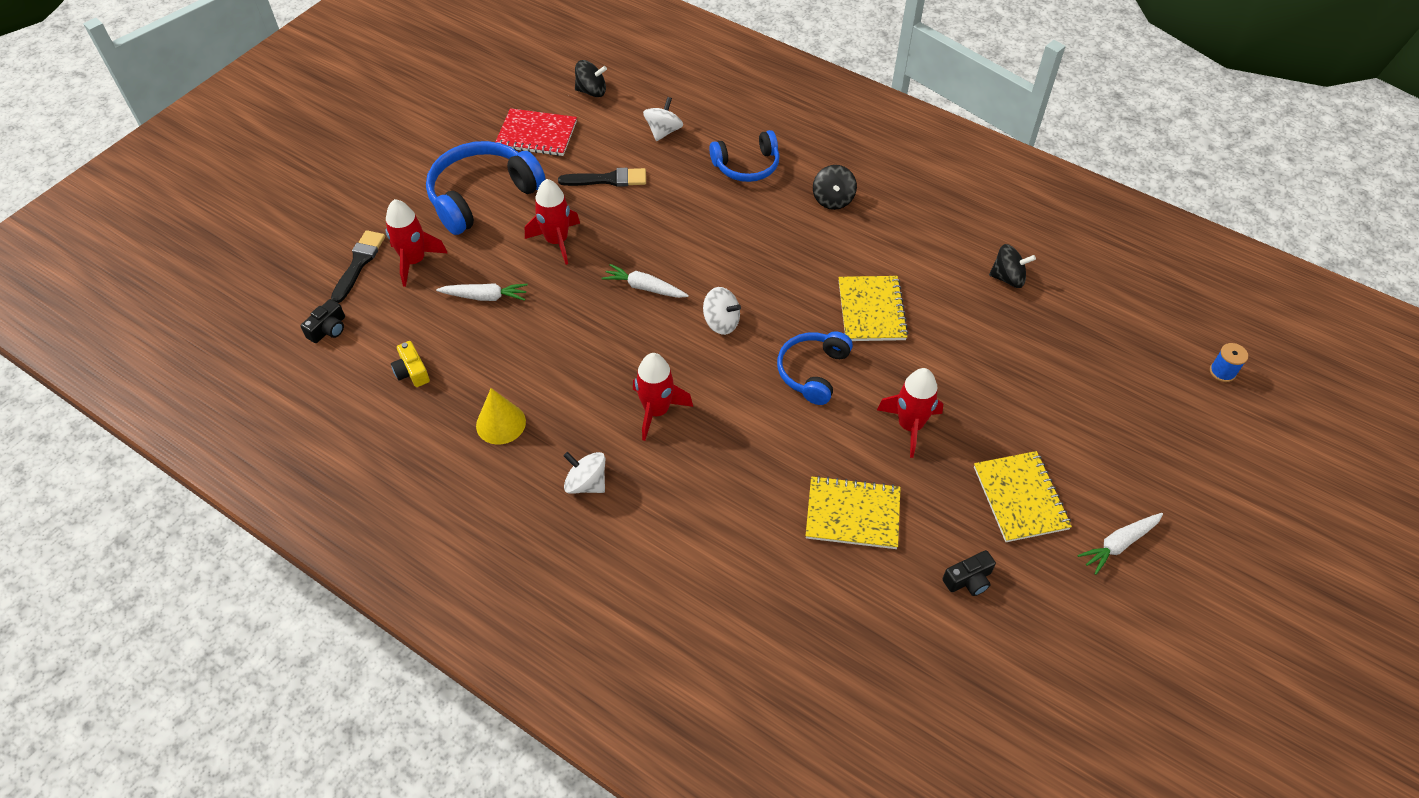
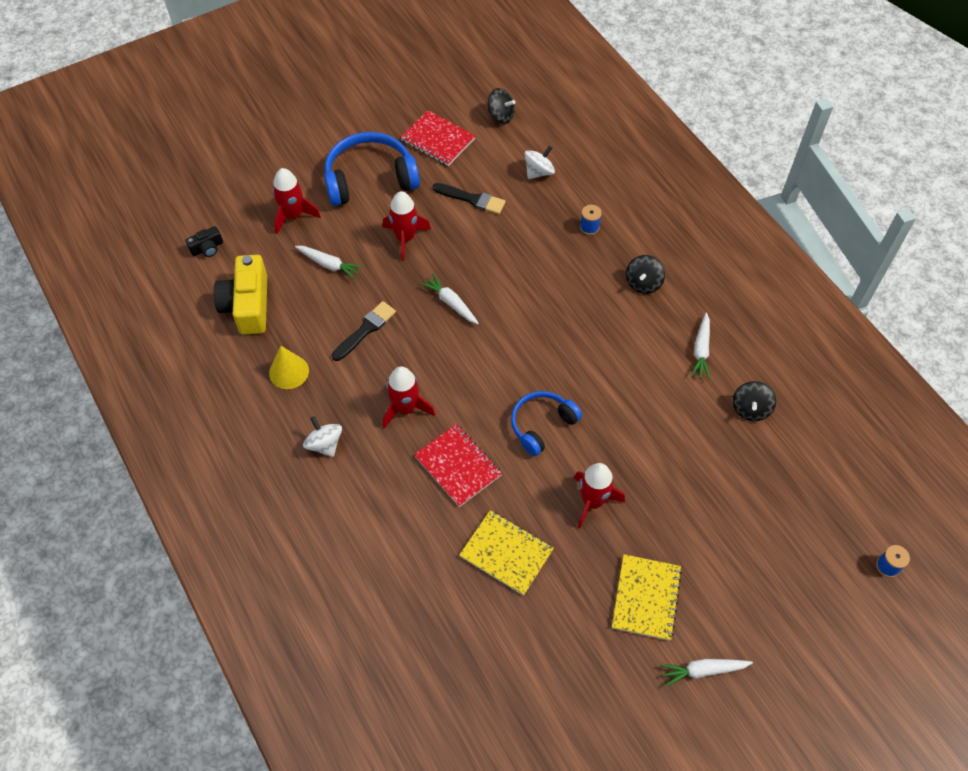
camera: 25 degrees right, 5 degrees up
black brush [331,230,385,303] -> black brush moved to [332,301,396,361]
yellow camera [391,341,430,387] -> yellow camera [214,255,267,335], size x2.09
white spinning top [703,287,741,335] -> none
blue headphones [709,130,780,182] -> blue spool [580,205,602,235]
yellow notebook [838,276,909,341] -> none
black camera [942,550,996,596] -> none
black spinning top [989,244,1036,288] -> black spinning top turned 75 degrees clockwise [733,381,776,421]
none -> red notebook [414,424,502,507]
none -> white carrot [691,313,710,379]

